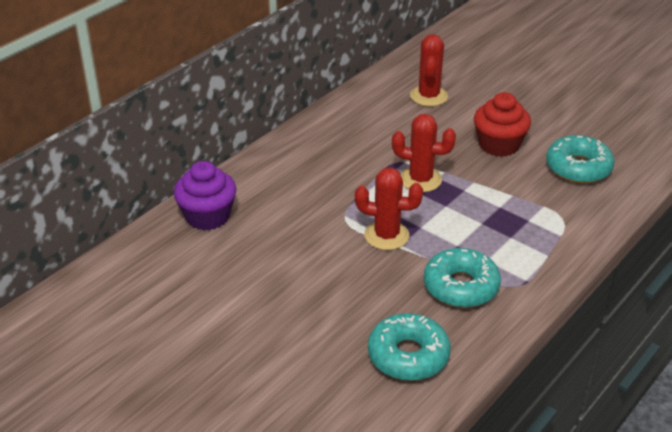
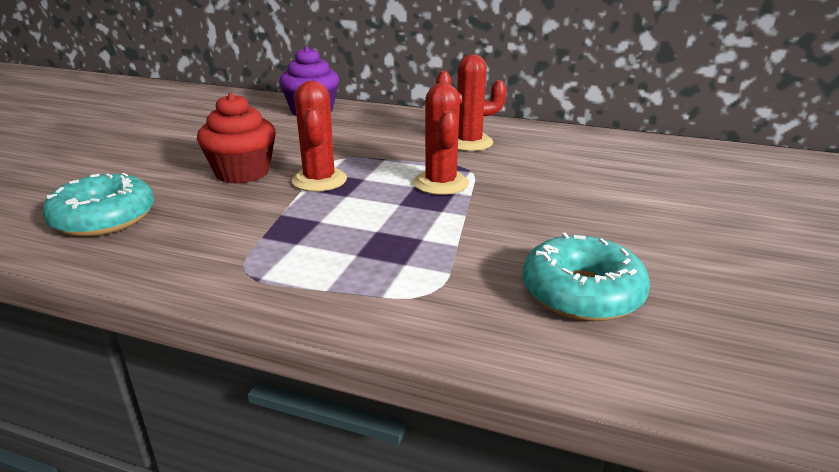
camera: 70 degrees right, 10 degrees down
red cactus [410,34,448,106] -> red cactus moved to [436,54,507,151]
turquoise donut [424,248,501,308] -> none
red cupcake [474,92,531,157] -> red cupcake moved to [197,93,276,184]

